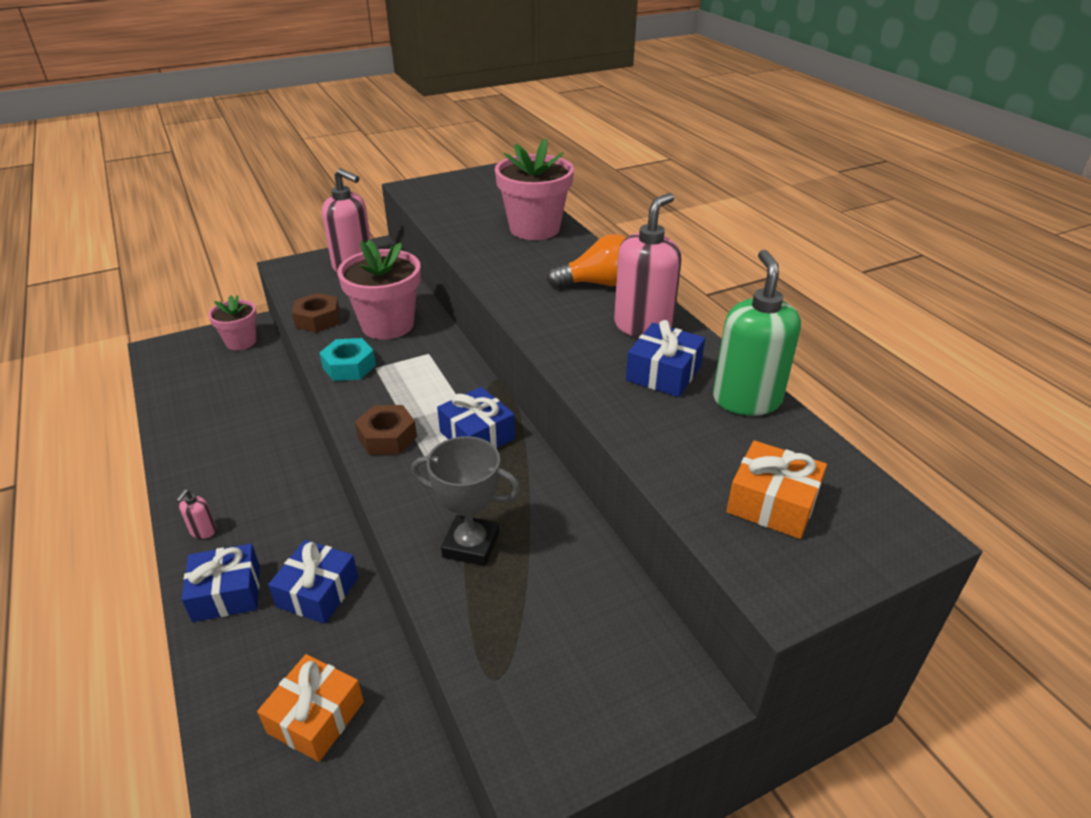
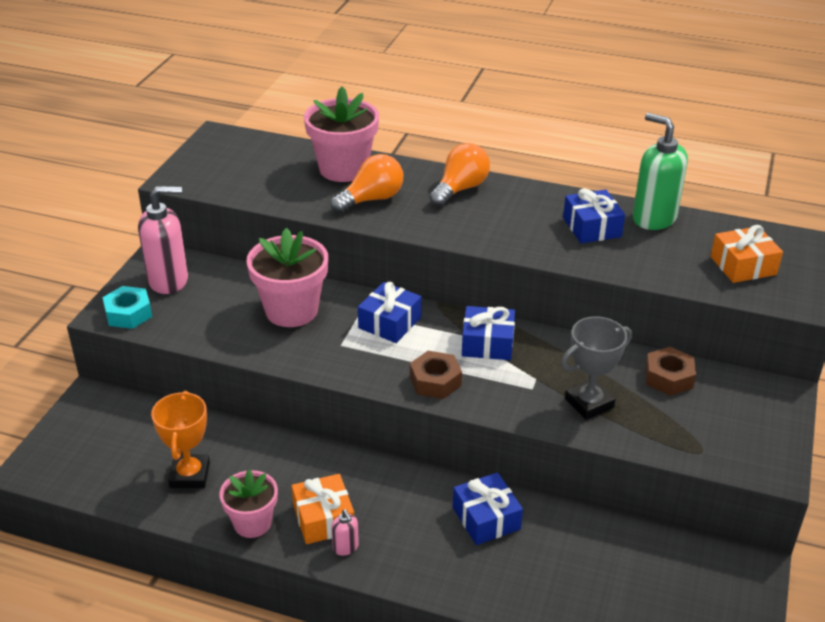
camera: 45 degrees left, 0 degrees up
blue gift [181,544,260,622] -> blue gift moved to [358,282,422,343]
pink flower pot [208,295,257,350] -> pink flower pot moved to [220,470,278,538]
orange gift [257,654,364,762] -> orange gift moved to [292,474,354,544]
brown nut [292,293,340,333] -> brown nut moved to [645,347,696,396]
turquoise nut [320,338,376,381] -> turquoise nut moved to [103,286,152,329]
pink soap dispenser [614,193,681,338] -> none
none -> orange trophy [151,391,210,488]
none -> orange light bulb [330,154,403,213]

